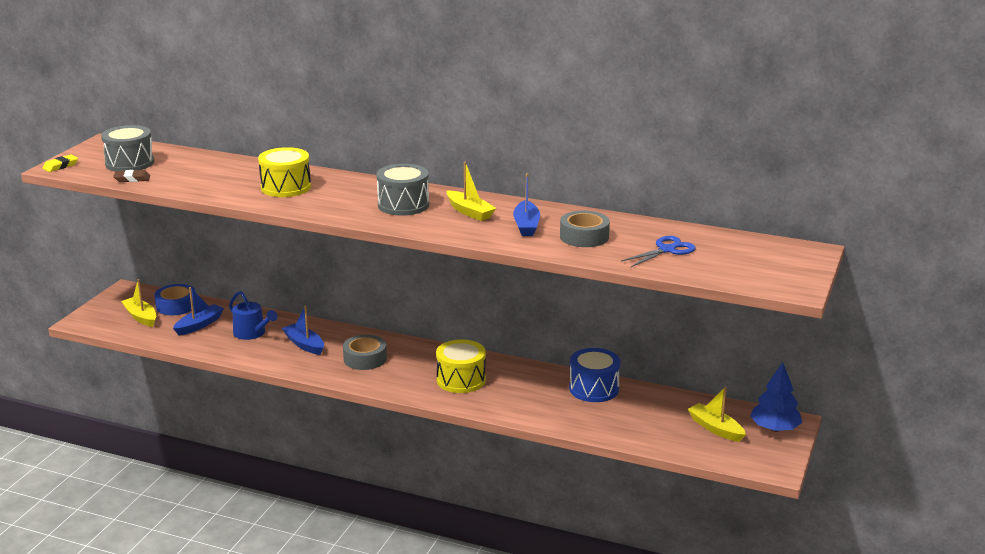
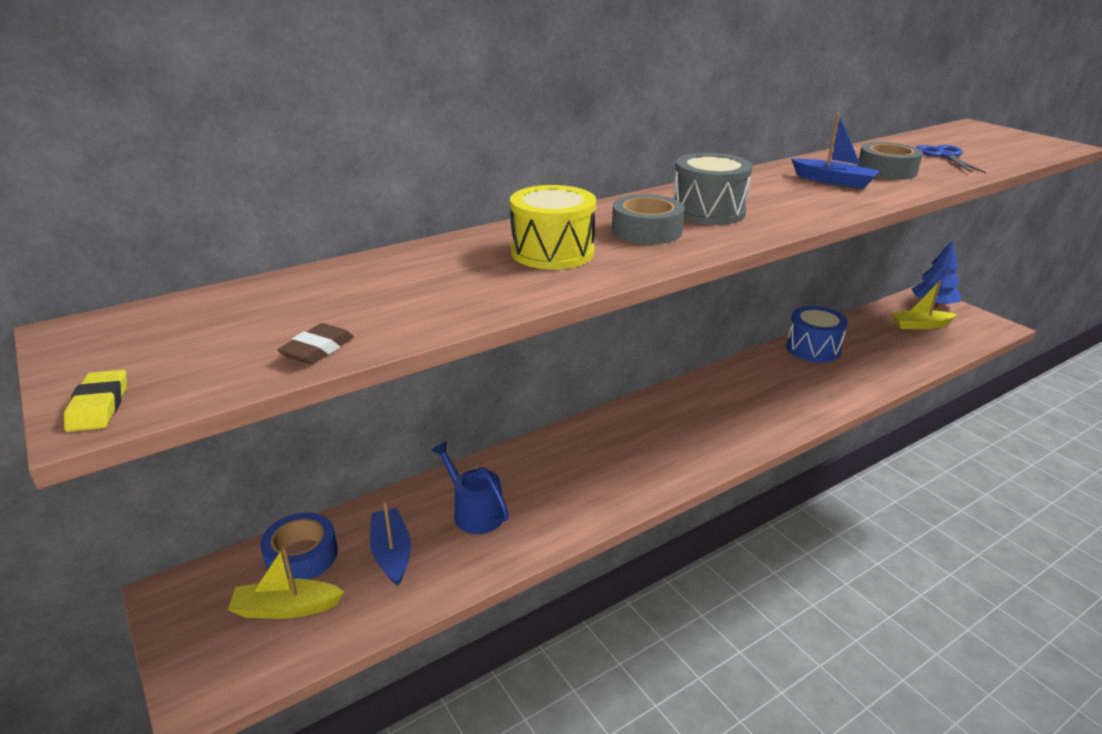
camera: 55 degrees left, 5 degrees up
grey drum [101,125,154,171] -> none
blue watering can [229,291,278,340] -> blue watering can turned 120 degrees counterclockwise [431,441,509,534]
blue boat [282,306,324,355] -> none
grey tape [343,335,387,370] -> grey tape moved to [612,194,685,245]
yellow drum [436,340,486,393] -> none
yellow boat [446,162,496,221] -> none

